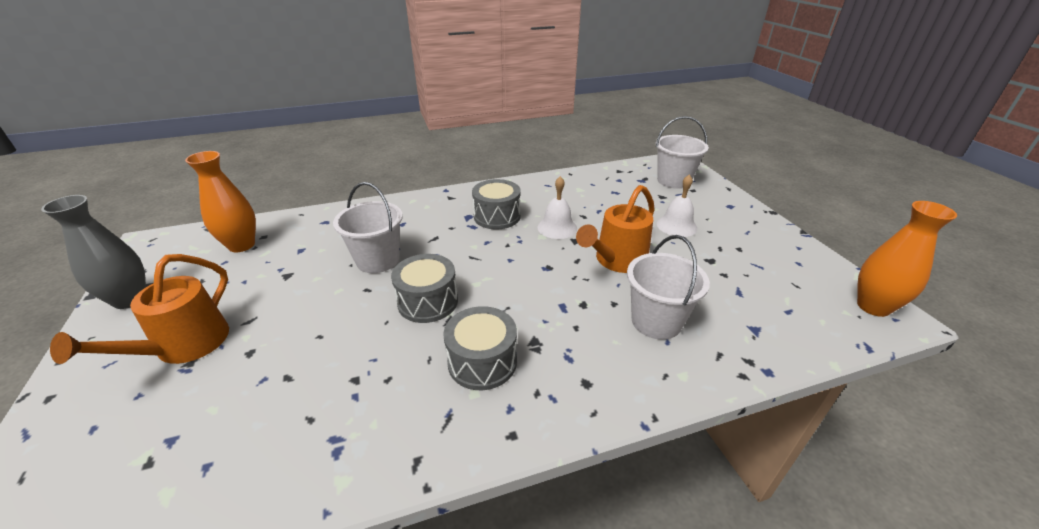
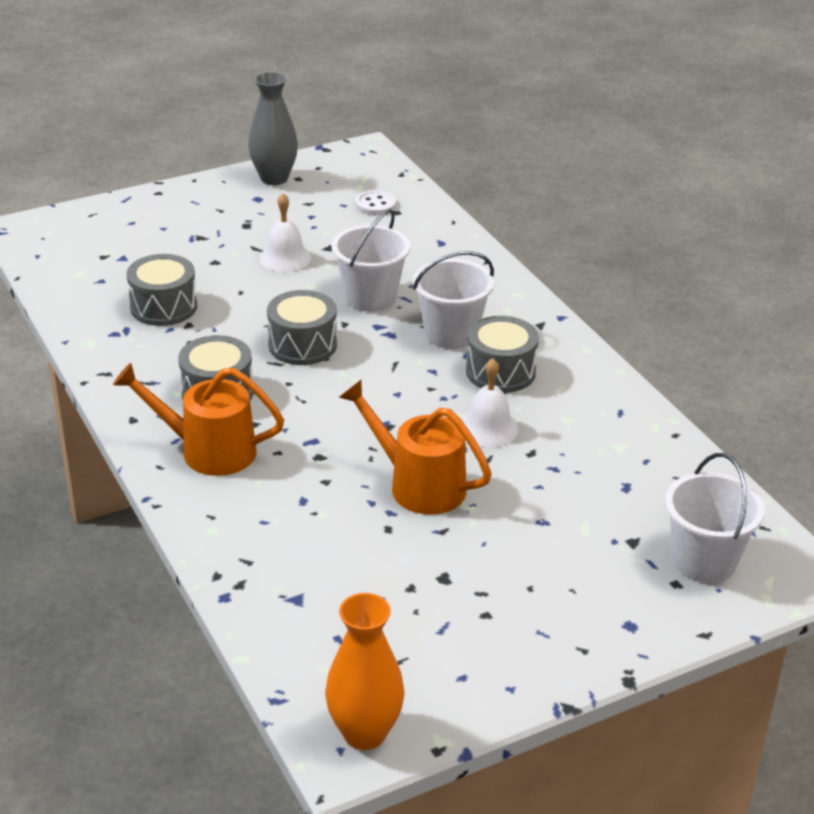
camera: 80 degrees right, 0 degrees up
orange watering can [50,254,229,364] -> orange watering can moved to [113,363,284,476]
orange vase [185,151,256,252] -> white button [356,190,396,215]
white bucket [627,235,710,340] -> white bucket moved to [413,251,494,349]
white bell [657,174,697,237] -> white bell moved to [259,193,311,272]
none -> grey drum [127,254,197,326]

